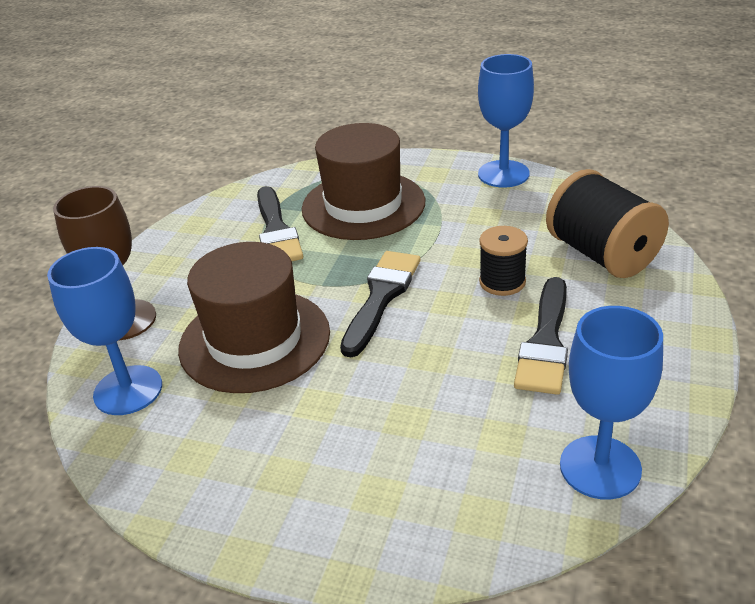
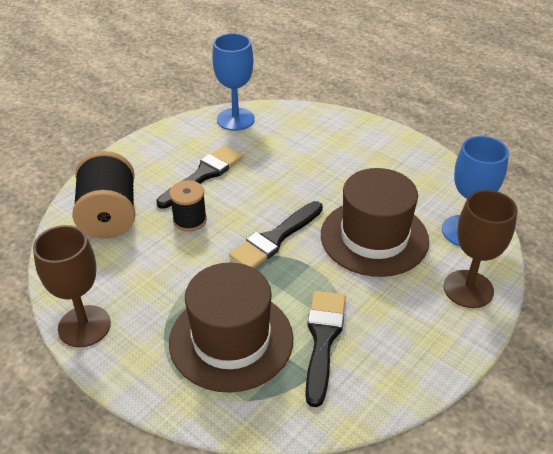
camera: 160 degrees left, 5 degrees up
blue goblet [478,54,534,188] -> brown goblet [33,225,111,347]

